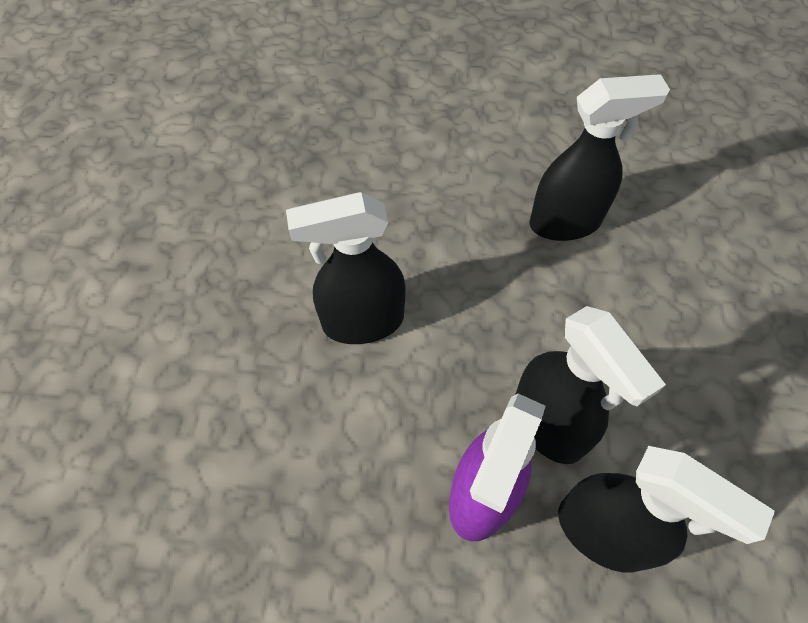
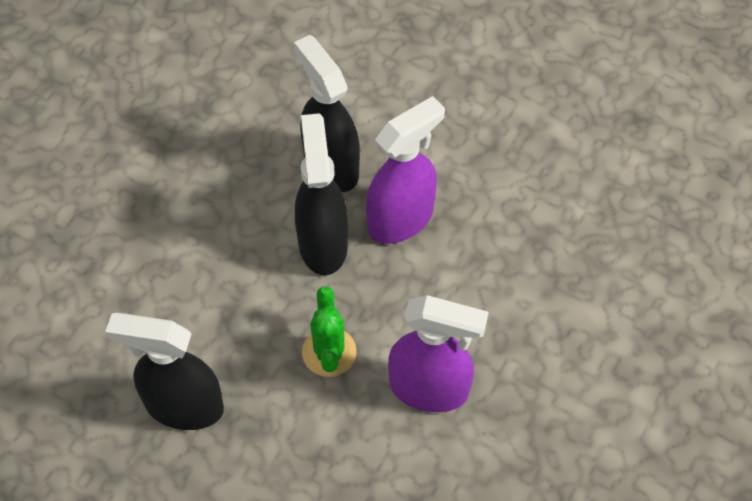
camera: 155 degrees left, 0 degrees up
black spray bottle [286,192,406,344] -> purple spray bottle [388,295,489,412]
none -> green cactus [302,286,357,377]

